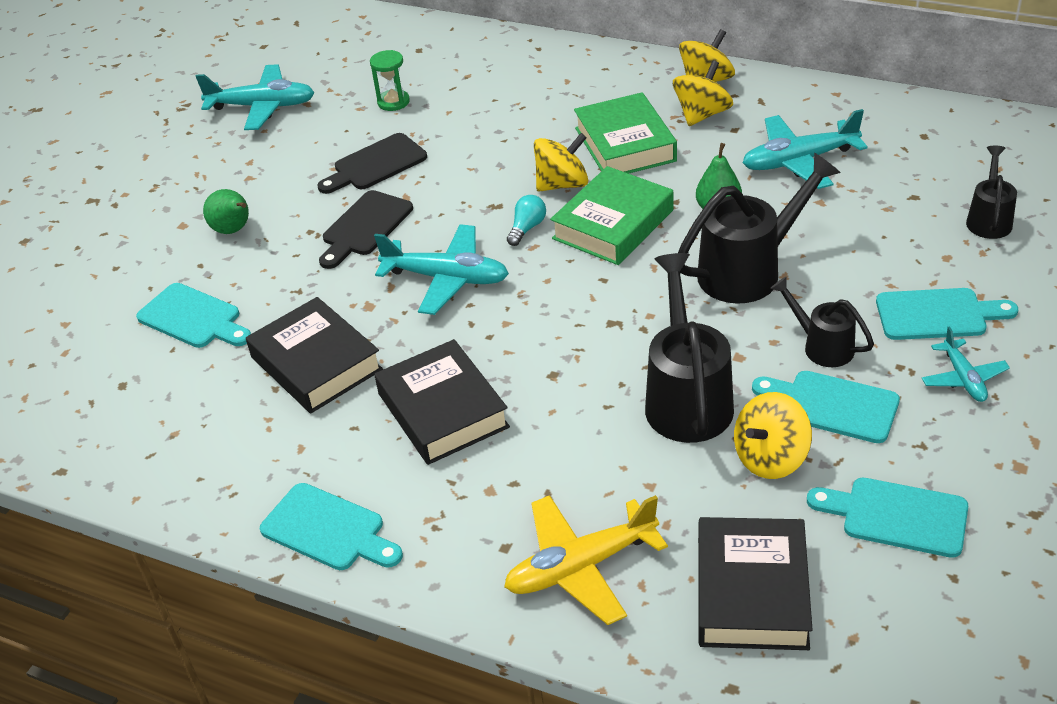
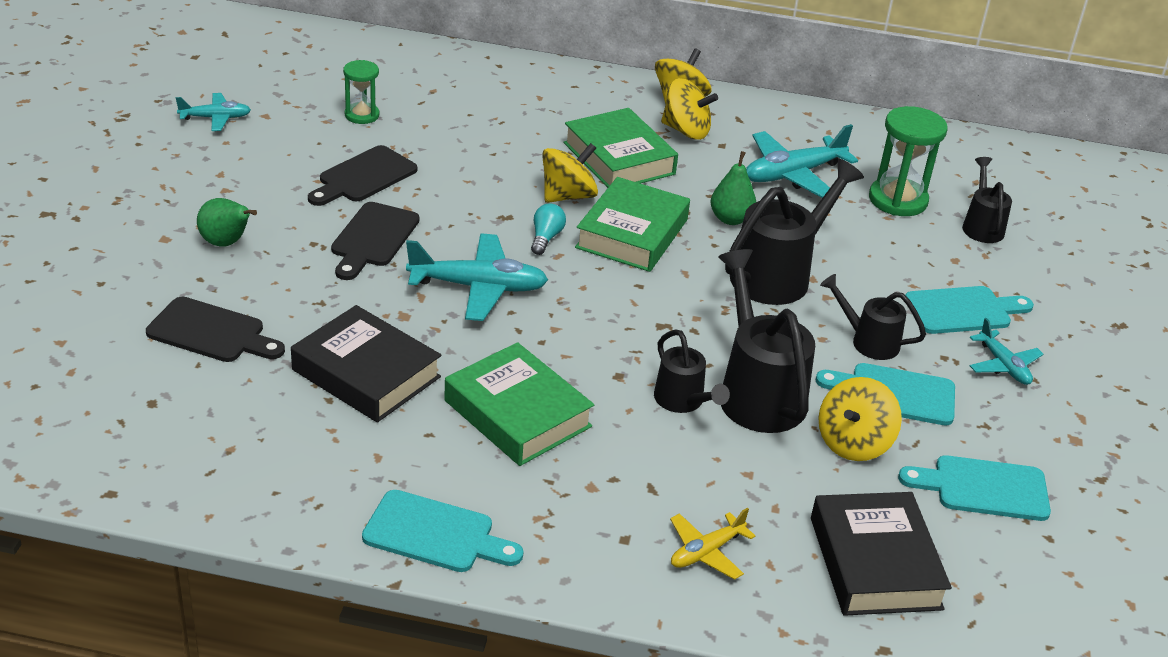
camera: 20 degrees left, 5 degrees down
turquoise cutting board [136,283,251,348] -> black cutting board [146,297,285,362]
turquoise plane [196,64,315,130] -> turquoise plane [176,93,251,131], size x0.58
black book [374,339,510,465] -> green book [444,342,594,466]
yellow plane [504,495,668,625] -> yellow plane [670,508,755,580], size x0.58
yellow spinning top [673,60,733,126] -> yellow spinning top turned 90 degrees clockwise [661,78,718,140]
none -> black watering can [654,329,730,413]
none -> green hourglass [869,106,947,216]

